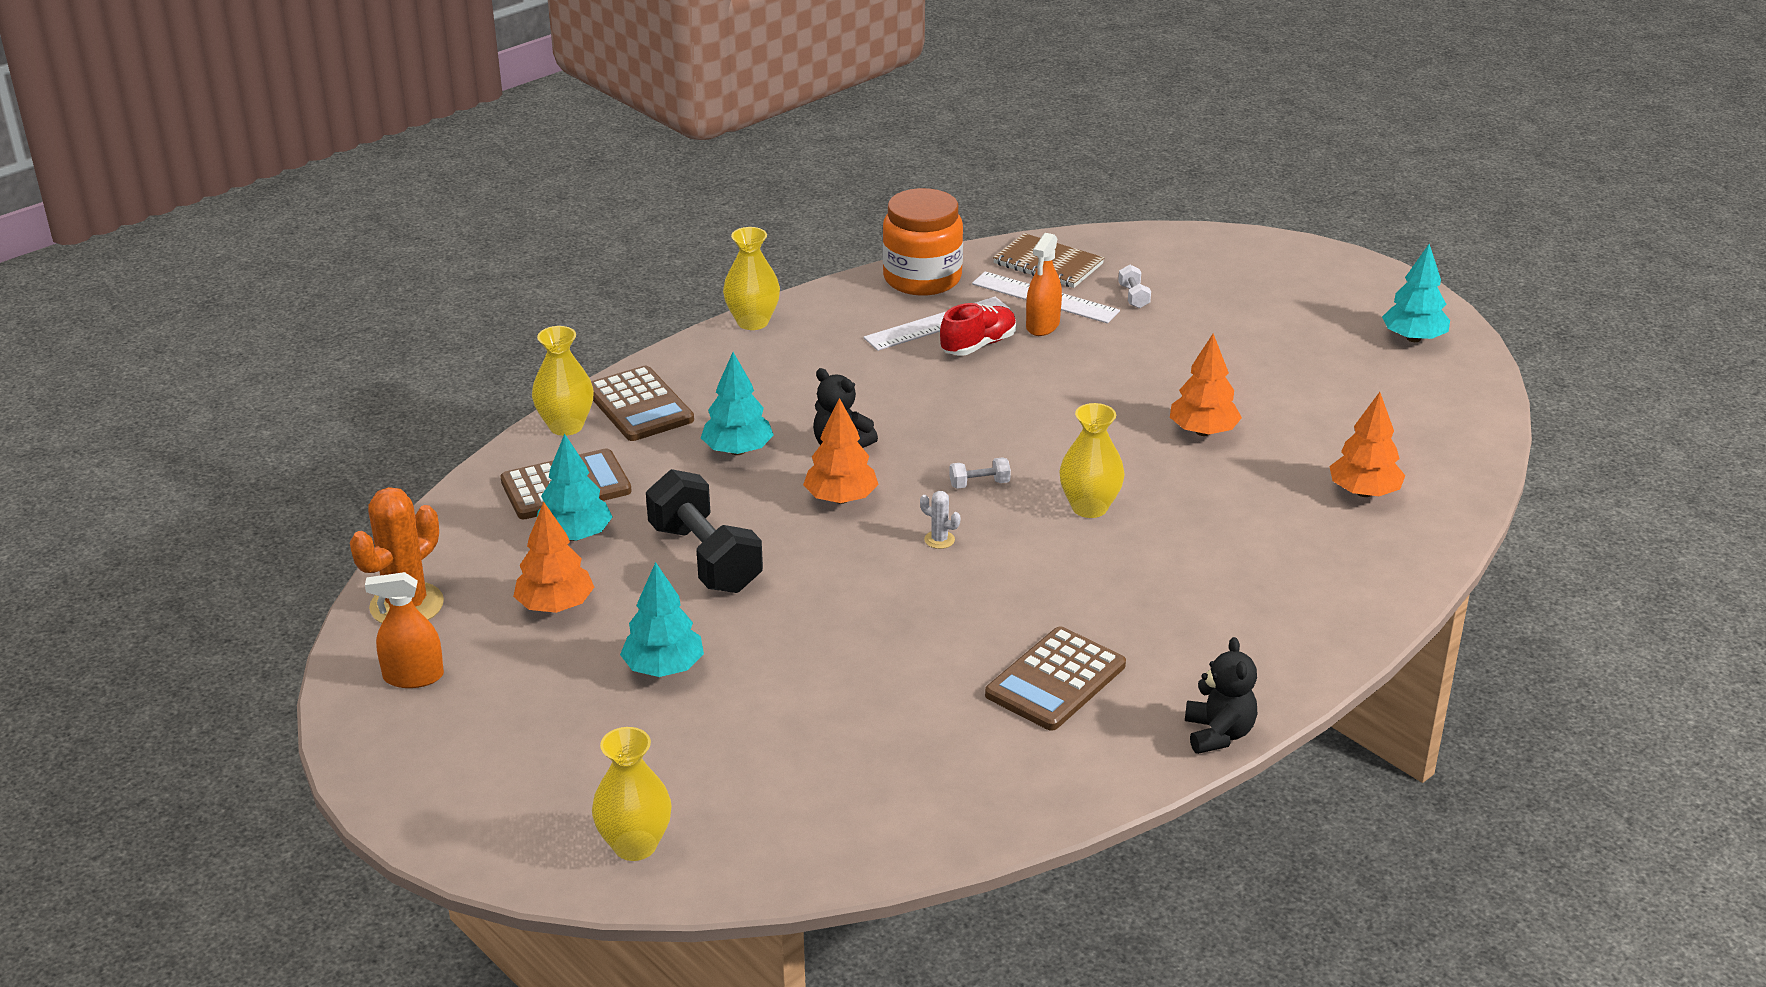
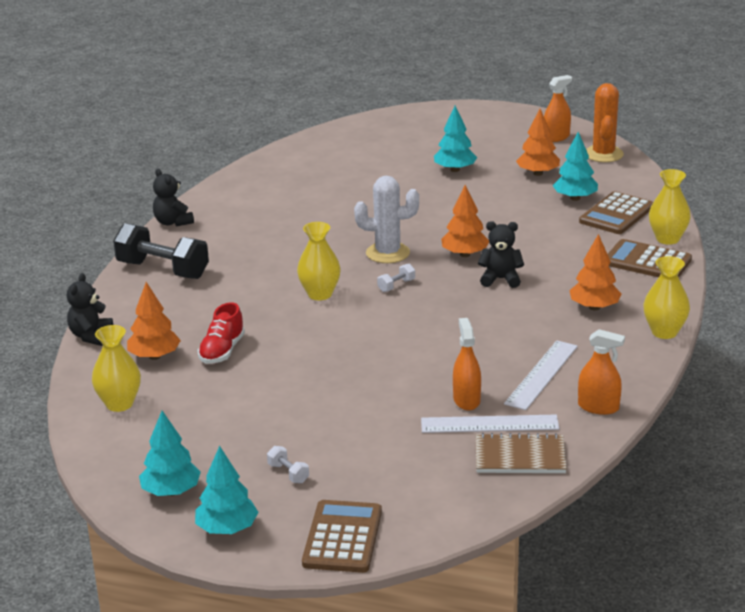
camera: 150 degrees right, 5 degrees down
yellow vase [592,727,672,861] -> yellow vase moved to [92,325,141,412]
black dumbbell [646,469,763,593] -> black dumbbell moved to [113,223,209,279]
turquoise tree [701,352,774,455] -> turquoise tree moved to [195,446,258,534]
orange jar [883,188,963,296] -> orange spray bottle [578,329,625,415]
white cactus [920,491,960,549] -> white cactus [354,176,419,263], size x2.30
red shoe [940,303,1016,356] -> red shoe moved to [198,302,245,364]
brown calculator [985,626,1126,731] -> brown calculator moved to [302,500,382,573]
white dumbbell [1118,265,1151,309] -> white dumbbell moved to [267,446,309,483]
orange tree [1170,333,1242,436] -> orange tree moved to [569,234,621,310]
none -> black teddy bear [67,273,113,346]

